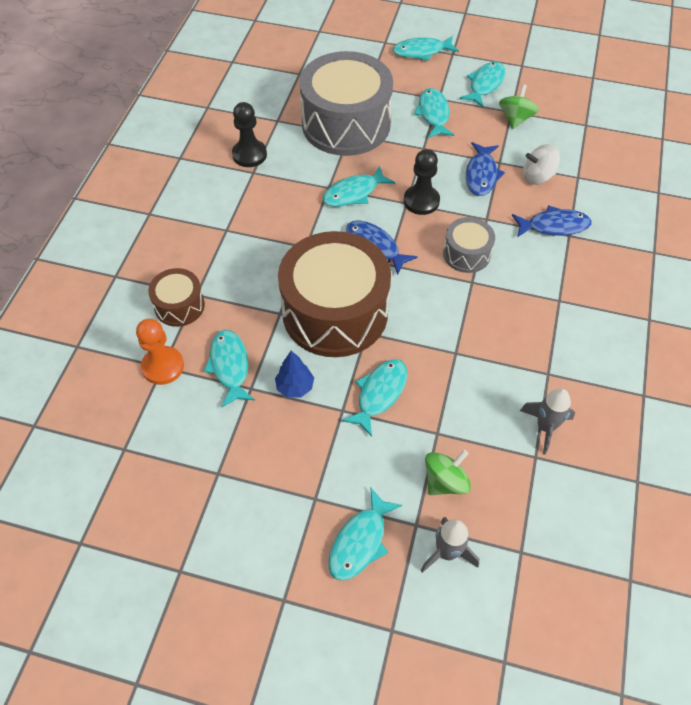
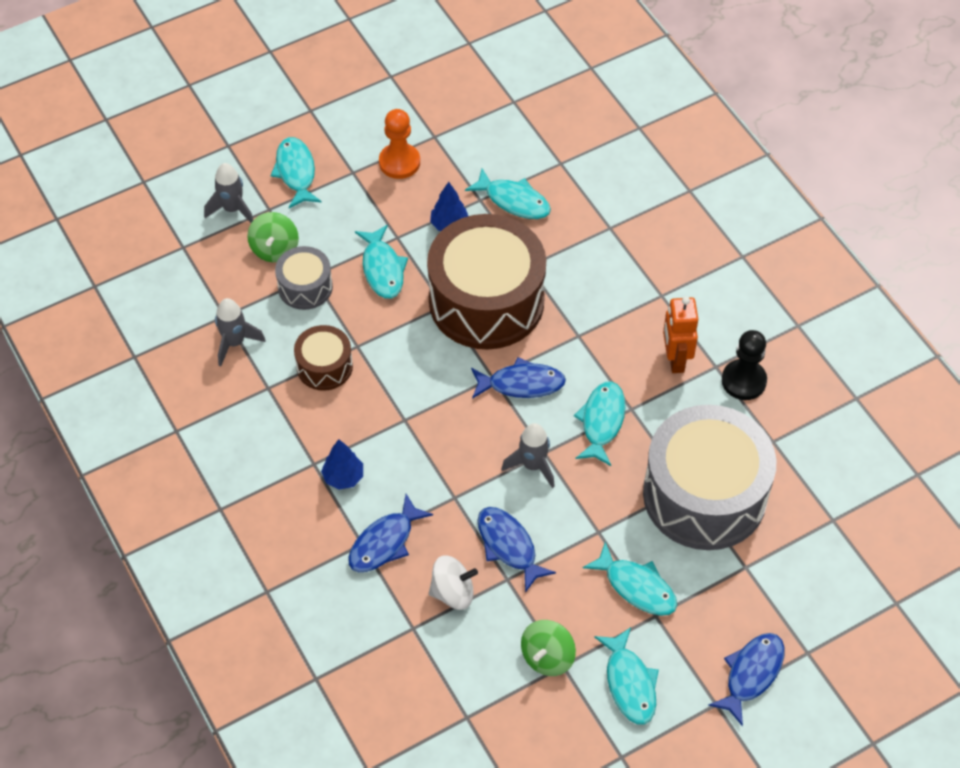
camera: 135 degrees right, 0 degrees up
orange pawn [136,319,184,385] -> orange pawn moved to [379,109,420,179]
brown drum [148,268,205,327] -> brown drum moved to [294,325,353,391]
turquoise fish [393,36,459,61] -> blue fish [708,633,785,726]
black pawn [404,149,440,215] -> grey rocket [501,423,555,488]
grey drum [443,217,495,273] -> grey drum moved to [275,246,333,310]
green spinning top [499,84,539,129] -> green spinning top turned 60 degrees clockwise [521,620,576,676]
white spinning top [523,144,560,185] -> white spinning top turned 45 degrees clockwise [429,555,478,610]
none -> blue tree [321,439,363,490]
none -> orange robot [663,297,698,373]

